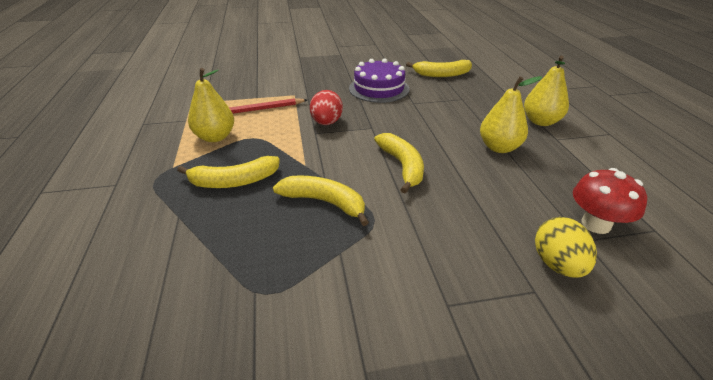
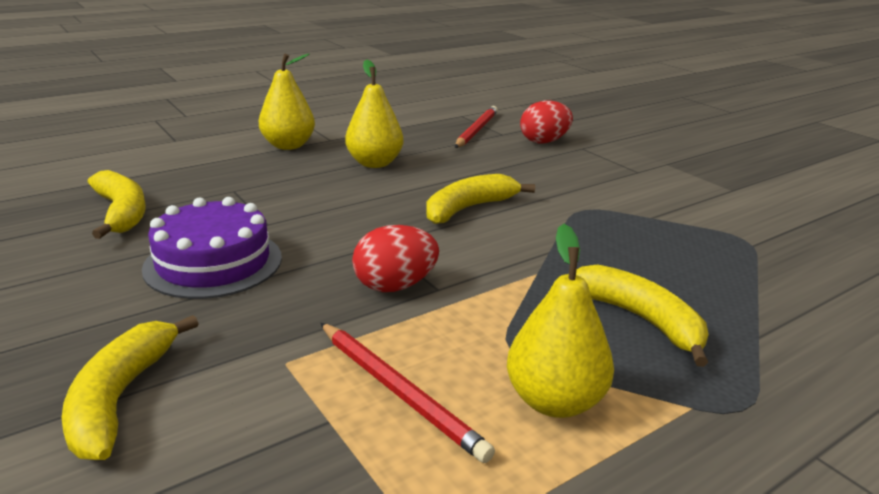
camera: 115 degrees left, 10 degrees down
yellow banana [273,176,369,226] -> yellow banana moved to [62,315,199,460]
yellow egg [535,217,597,278] -> red egg [520,100,573,143]
red mushroom [573,168,647,234] -> red pencil [455,106,498,148]

